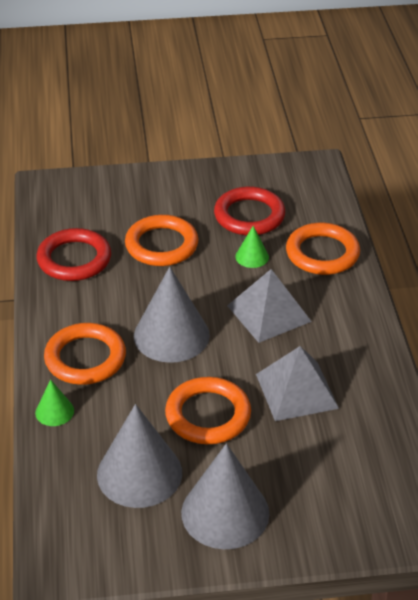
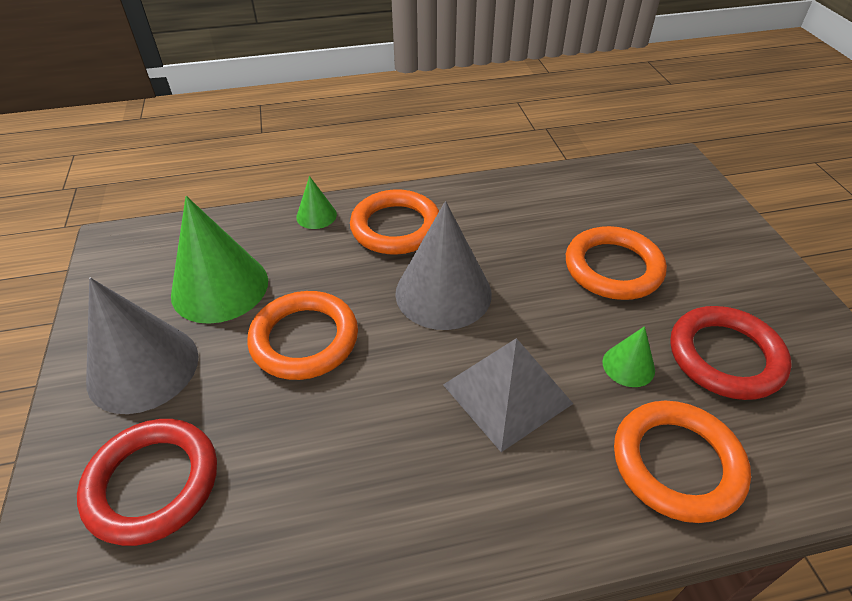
camera: 85 degrees right, 5 degrees up
red ring [37,228,111,281] -> red ring moved to [77,419,217,546]
grey cone [97,404,182,508] -> green cone [171,196,268,324]
grey pyramid [256,346,339,421] -> none

